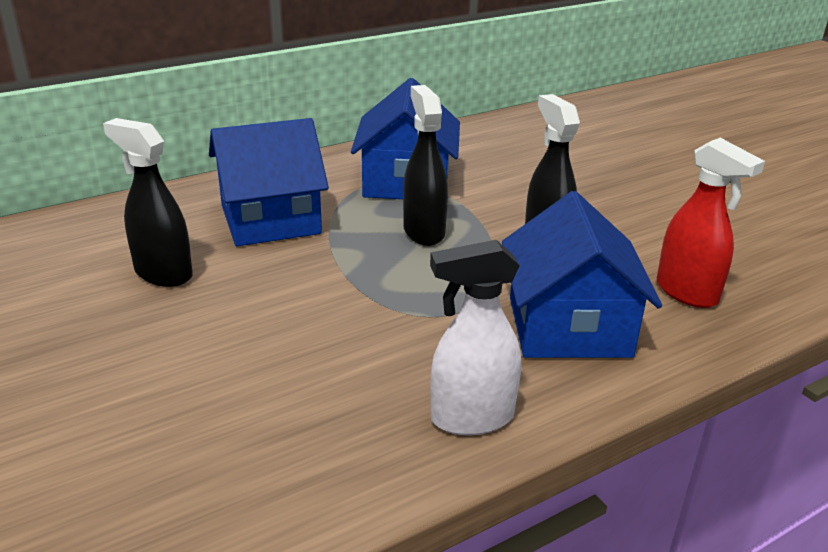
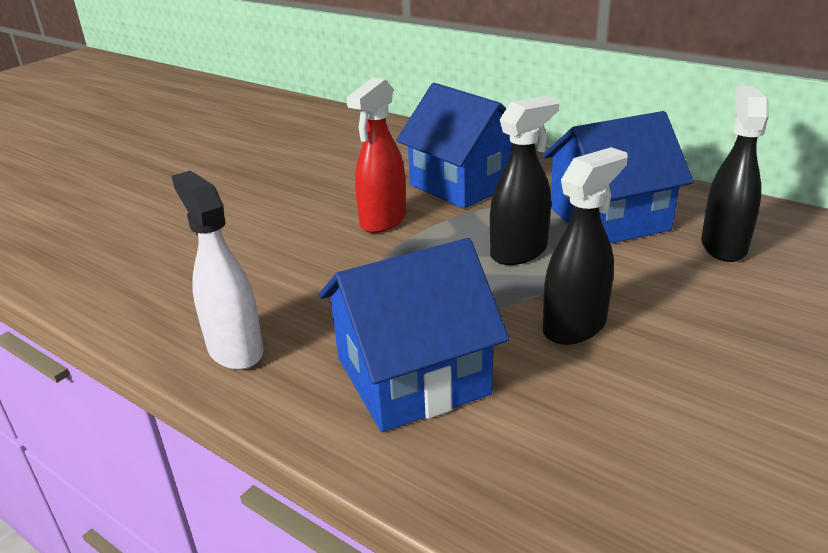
camera: 70 degrees right, 0 degrees up
black spray bottle [103,118,193,287] -> black spray bottle moved to [701,86,769,262]
red spray bottle [657,138,765,308] -> red spray bottle moved to [346,78,406,233]

